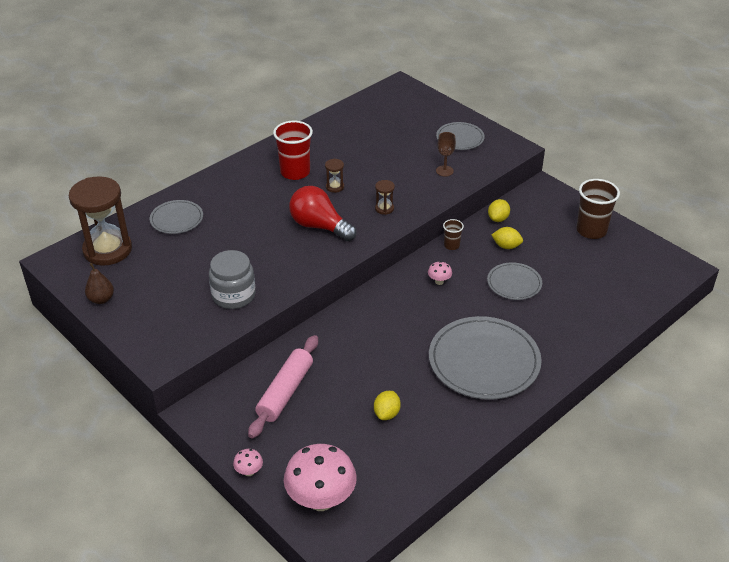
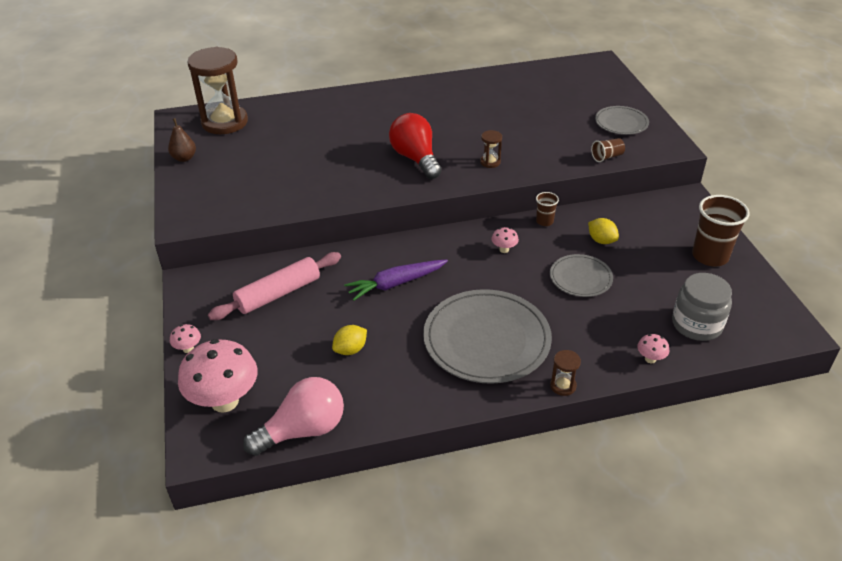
camera: 30 degrees right, 0 degrees up
grey plate [150,200,203,234] -> none
grey jar [209,250,256,309] -> grey jar moved to [672,273,732,341]
red cup [273,121,313,180] -> none
brown hourglass [325,159,344,193] -> brown hourglass moved to [550,350,581,396]
brown goblet [436,132,456,177] -> none
yellow lemon [488,199,510,222] -> none
none -> pink light bulb [243,377,344,456]
none -> purple carrot [344,260,448,301]
none -> brown cup [591,138,625,162]
none -> pink mushroom [637,334,669,363]

